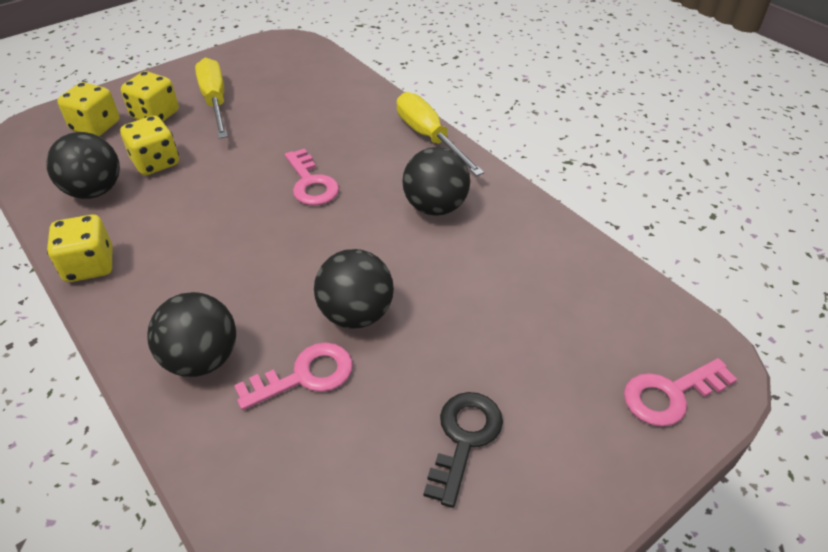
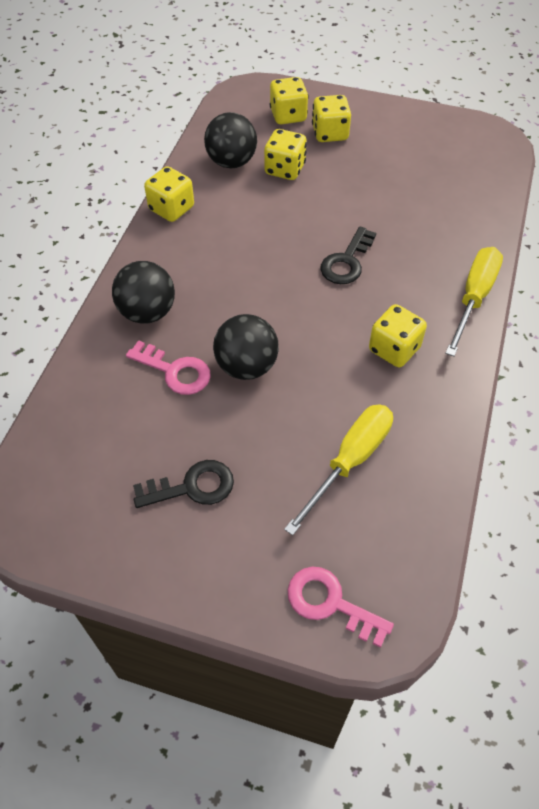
camera: 55 degrees right, 10 degrees up
yellow screwdriver [195,58,228,139] -> yellow screwdriver moved to [284,404,393,535]
pink key [285,149,339,205] -> black key [320,227,376,284]
black ball [402,147,470,216] -> yellow dice [369,304,427,367]

